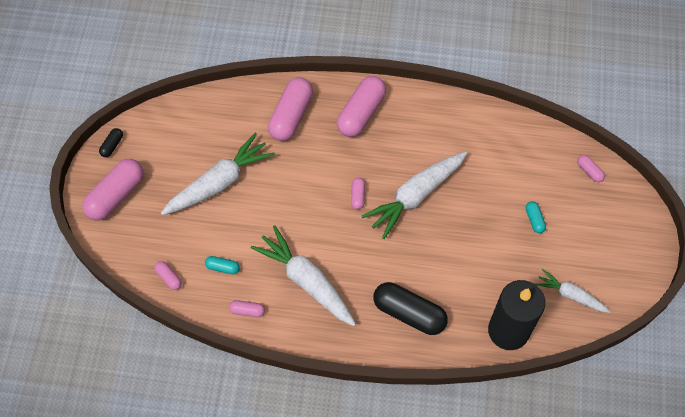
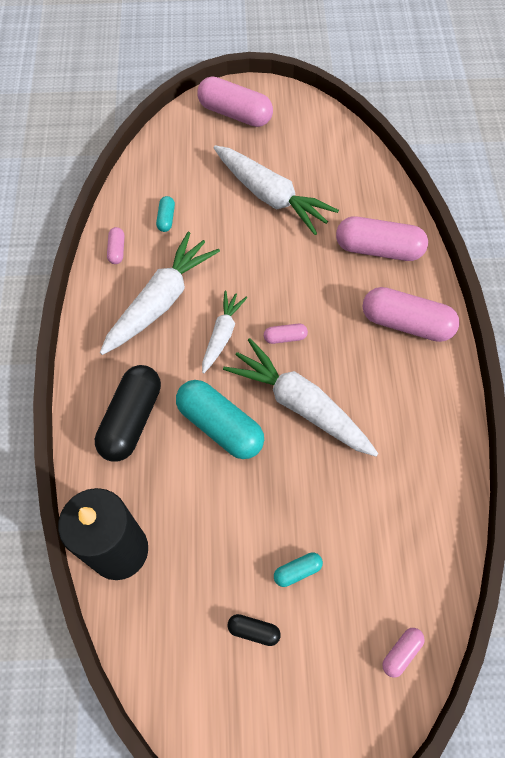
camera: 80 degrees right, 0 degrees up
black capsule [99,128,123,157] -> black capsule moved to [227,614,281,646]
pink capsule [154,261,182,290] -> none
white carrot [535,269,610,313] -> white carrot moved to [202,291,248,374]
none -> turquoise capsule [176,380,264,459]

